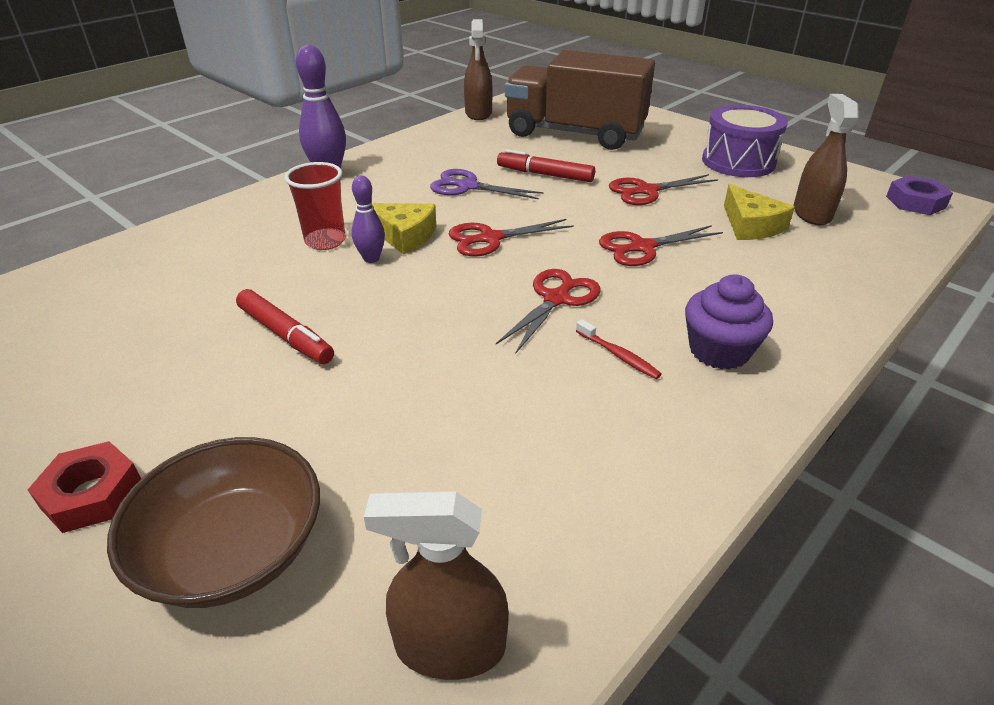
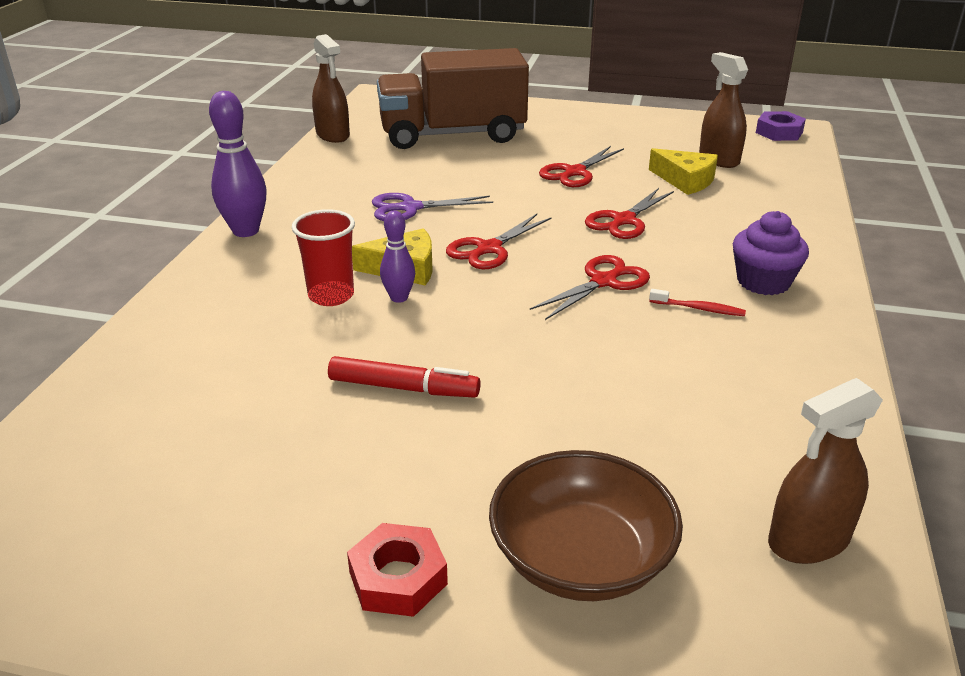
camera: 30 degrees left, 5 degrees down
red scissors [496,269,601,354] -> red scissors turned 45 degrees clockwise [530,255,650,320]
red marker [497,149,595,182] -> none
purple drum [702,105,788,177] -> none

